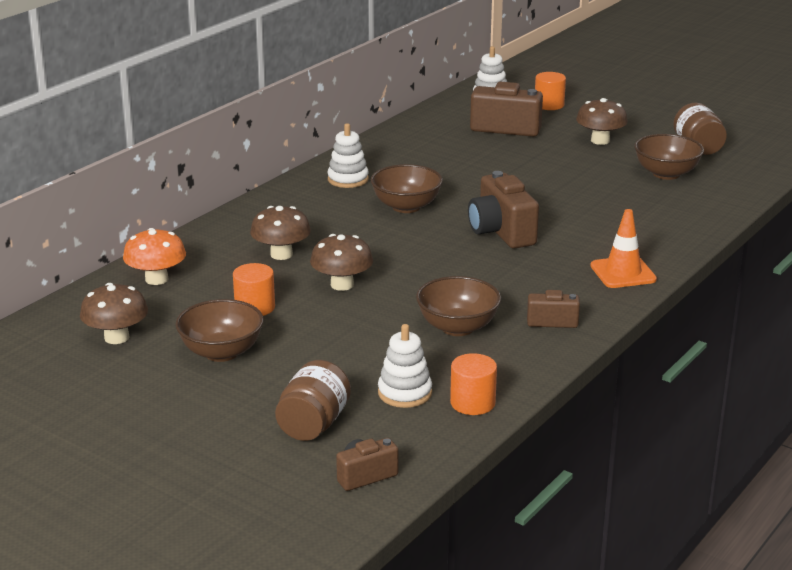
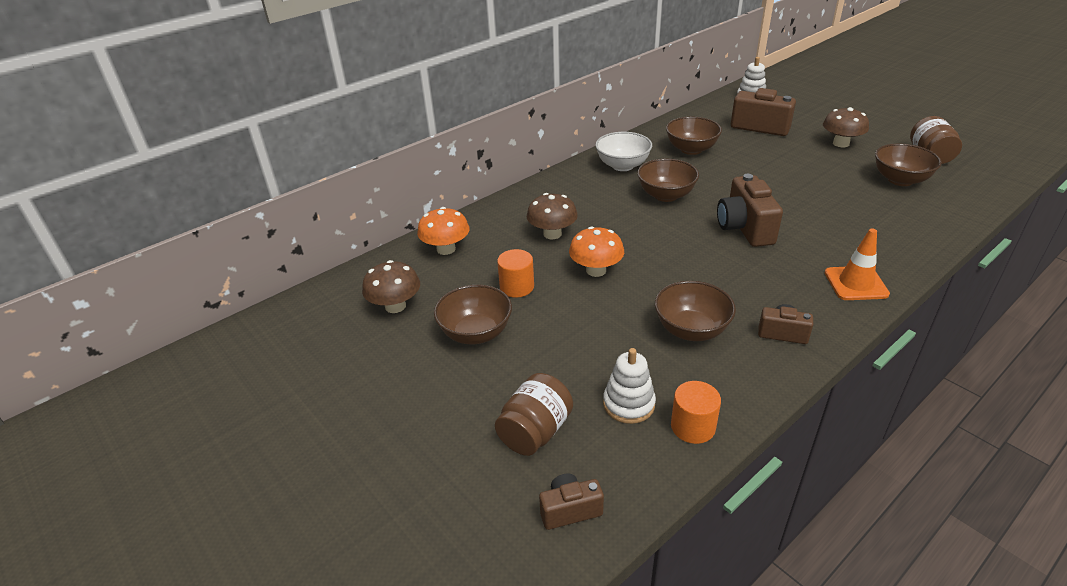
camera: 15 degrees right, 10 degrees up
brown mushroom [310,234,373,291] -> orange mushroom [569,226,624,277]
white stacking toy [327,123,369,188] -> white bowl [595,132,652,171]
orange cylinder [535,72,566,110] -> none
none -> brown bowl [666,117,722,155]

